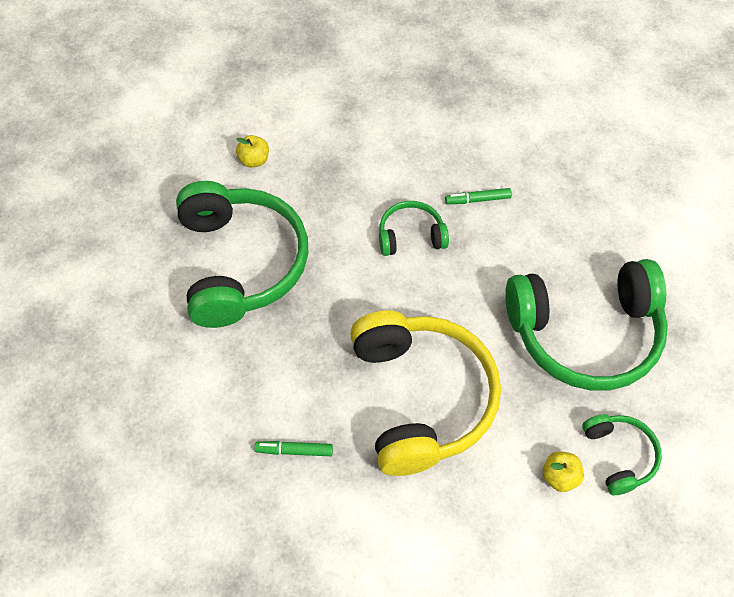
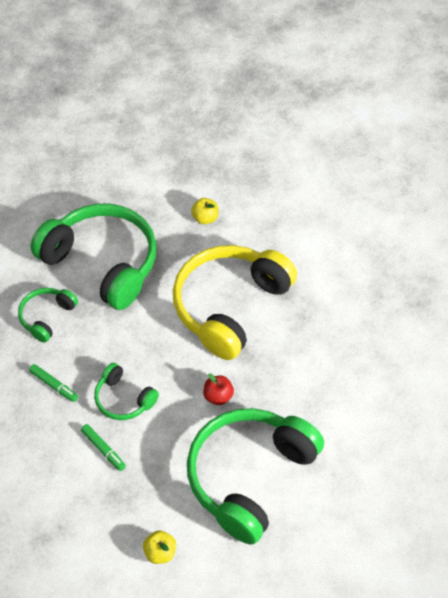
camera: 135 degrees left, 5 degrees down
green marker [254,441,333,456] -> green marker moved to [81,424,126,471]
green headphones [582,414,662,495] -> green headphones moved to [18,288,78,342]
none -> red apple [203,373,234,405]

